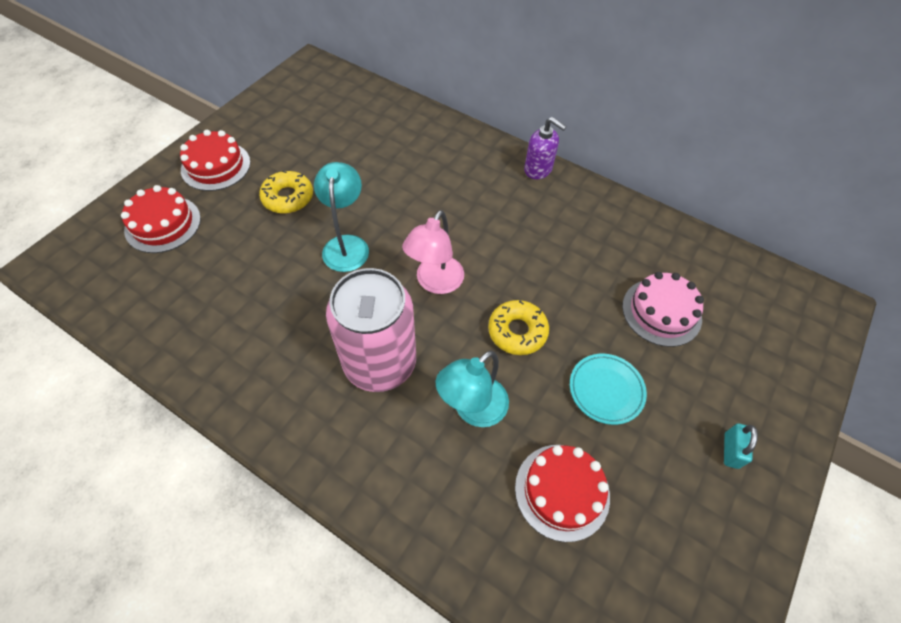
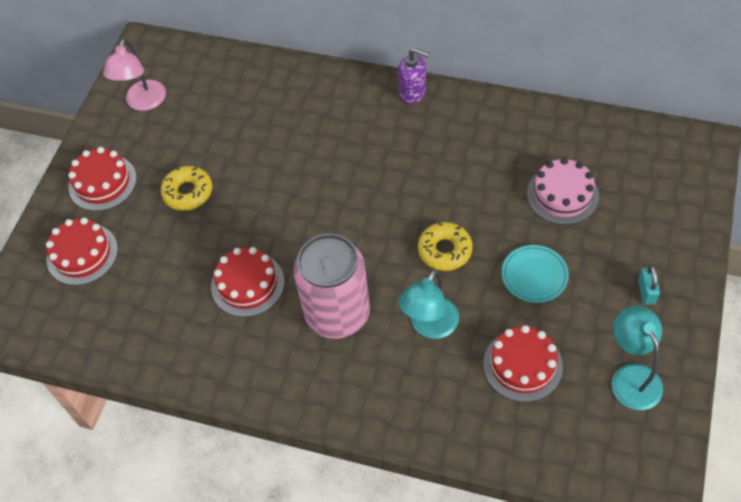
camera: 10 degrees left, 0 degrees up
turquoise lamp [314,162,369,272] -> turquoise lamp moved to [612,306,663,410]
pink lamp [402,210,464,294] -> pink lamp moved to [103,39,166,111]
none -> red cake [211,247,284,317]

